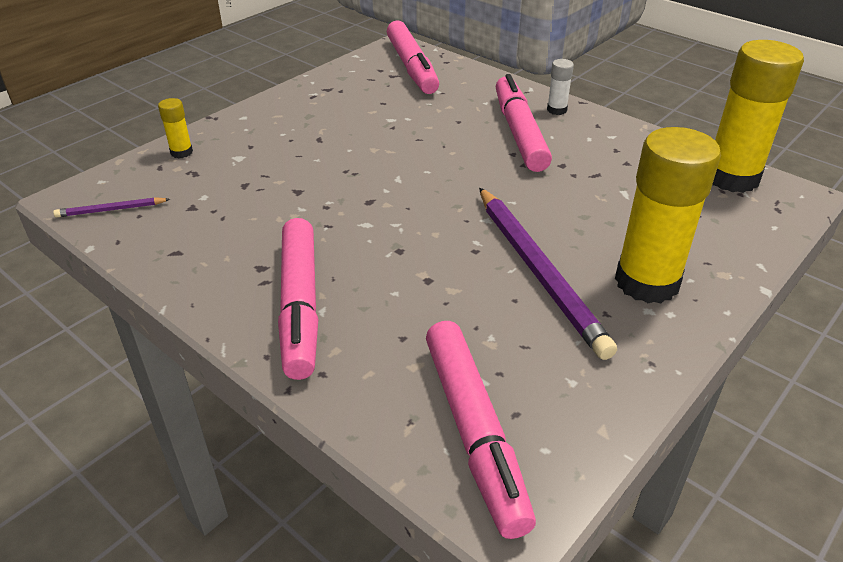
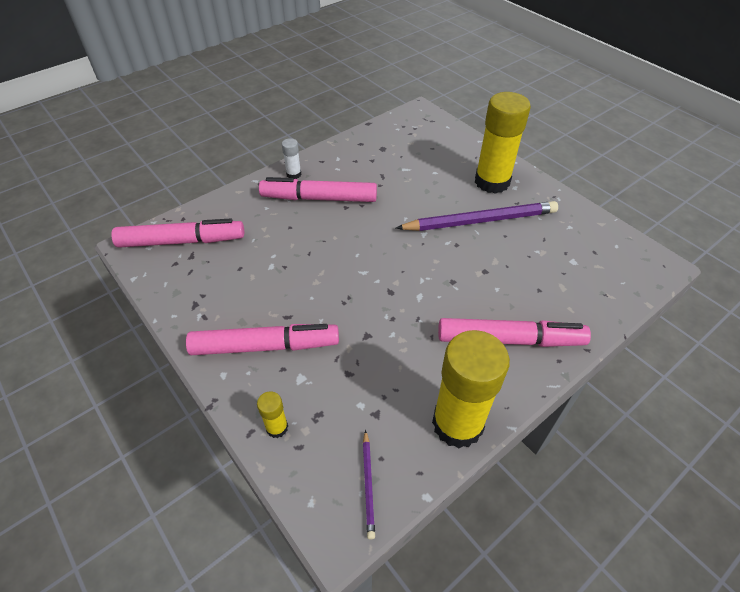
camera: 80 degrees left, 10 degrees up
pink marker [426,321,536,539] -> pink marker moved to [186,324,339,355]
yellow glue stick [712,40,804,193] -> yellow glue stick moved to [432,330,510,449]

